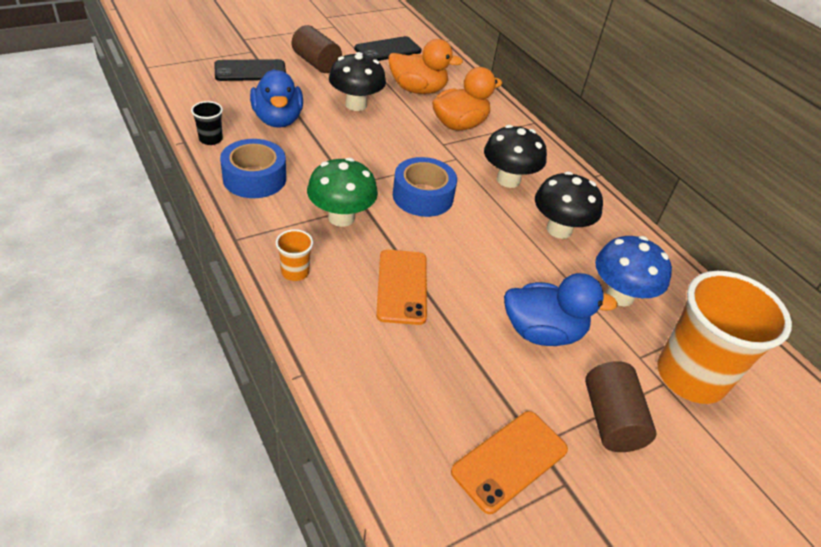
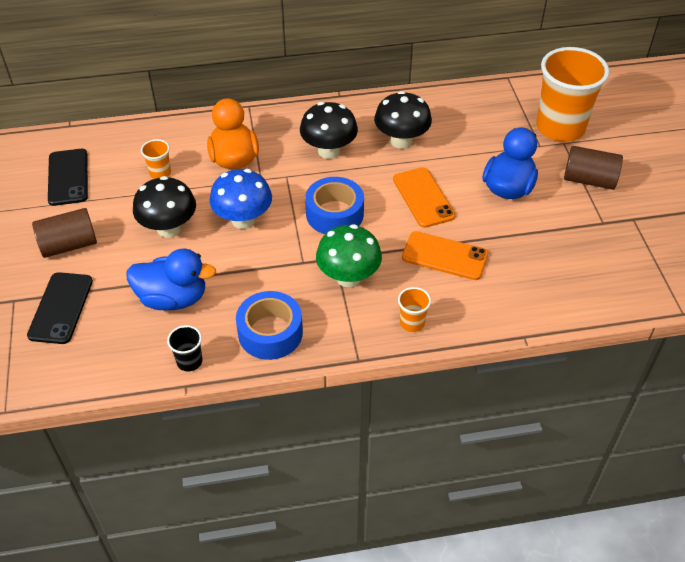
camera: 65 degrees left, 5 degrees up
orange duck [388,39,463,94] -> orange cup [141,139,171,179]
orange phone [451,411,568,514] -> orange phone moved to [393,167,456,228]
blue mushroom [595,236,672,306] -> blue mushroom moved to [209,169,272,229]

